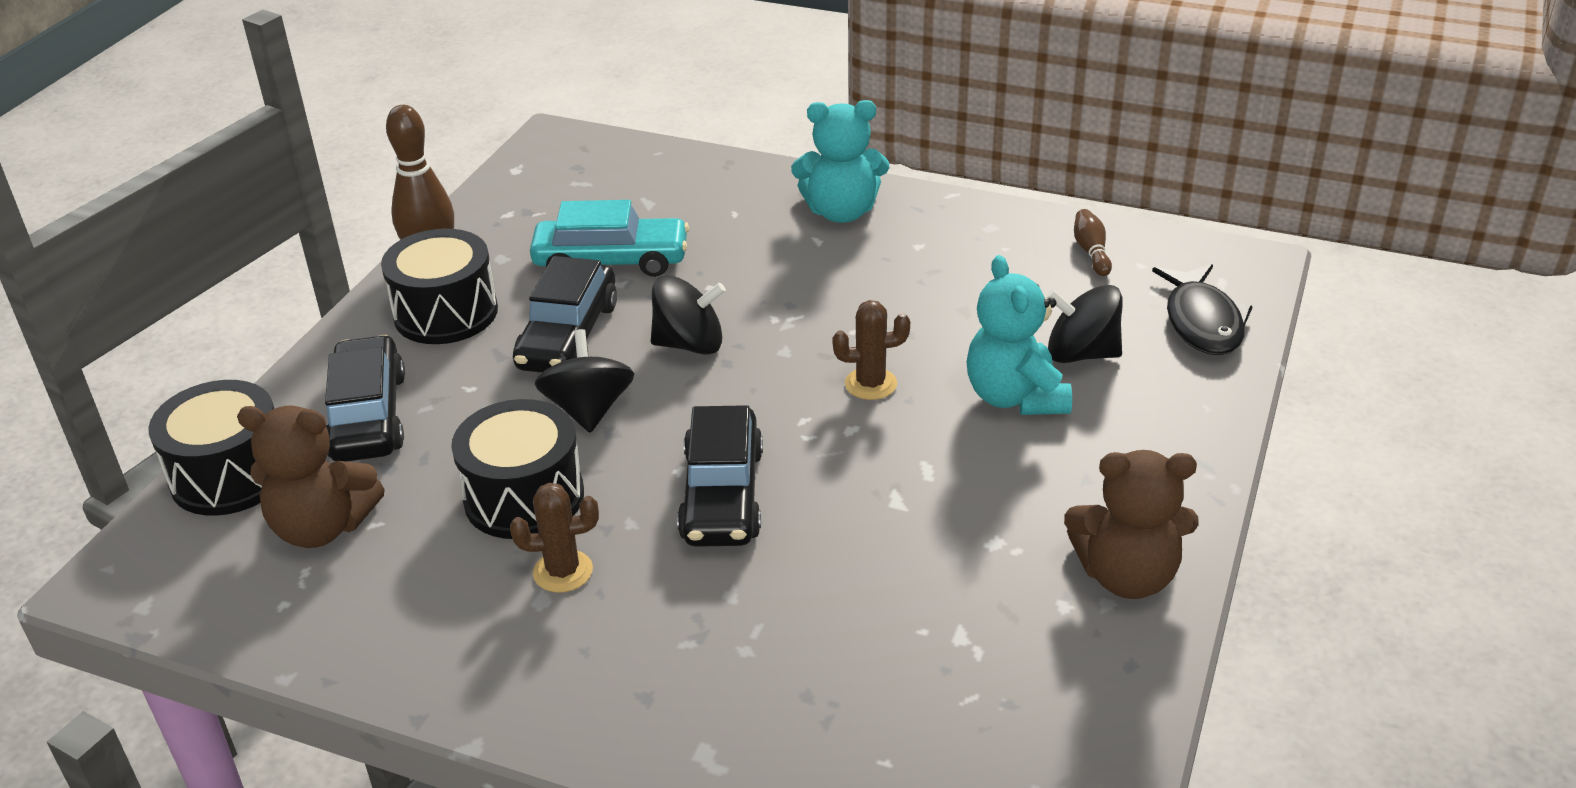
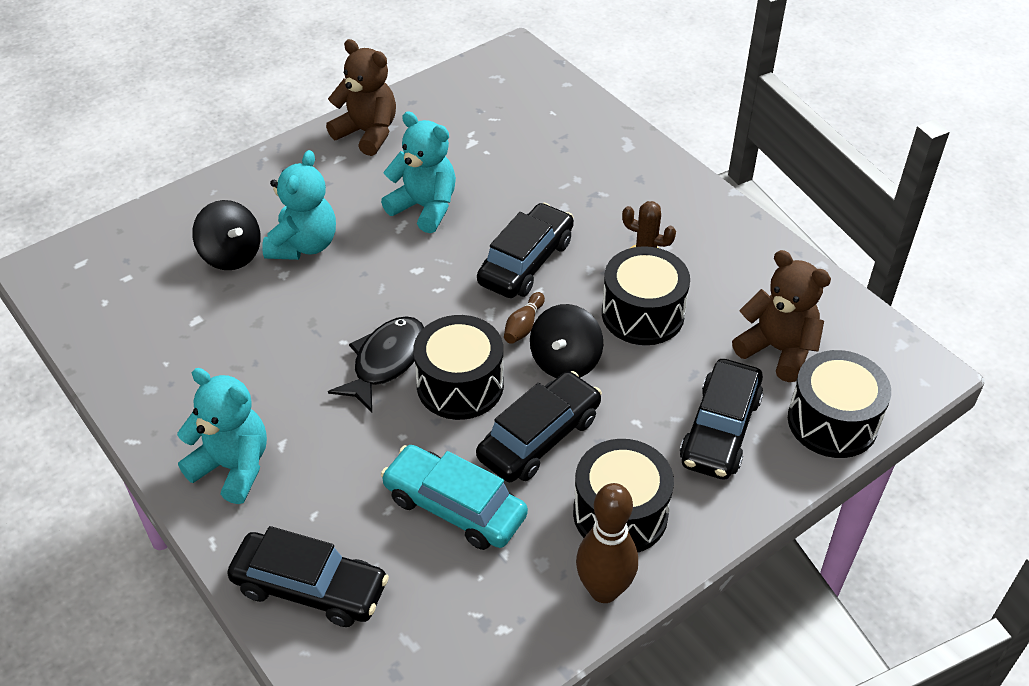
camera: 150 degrees left, 10 degrees up
black spinning top [651,275,726,355] -> black drum [413,315,504,420]
brown cactus [832,300,910,400] -> none
brown bowling pin [1074,209,1112,276] -> brown bowling pin moved to [504,292,545,344]
black fish [1152,264,1253,355] -> black fish moved to [328,316,424,413]
none -> black car [227,526,389,627]
none -> turquoise teddy bear [381,112,456,233]

